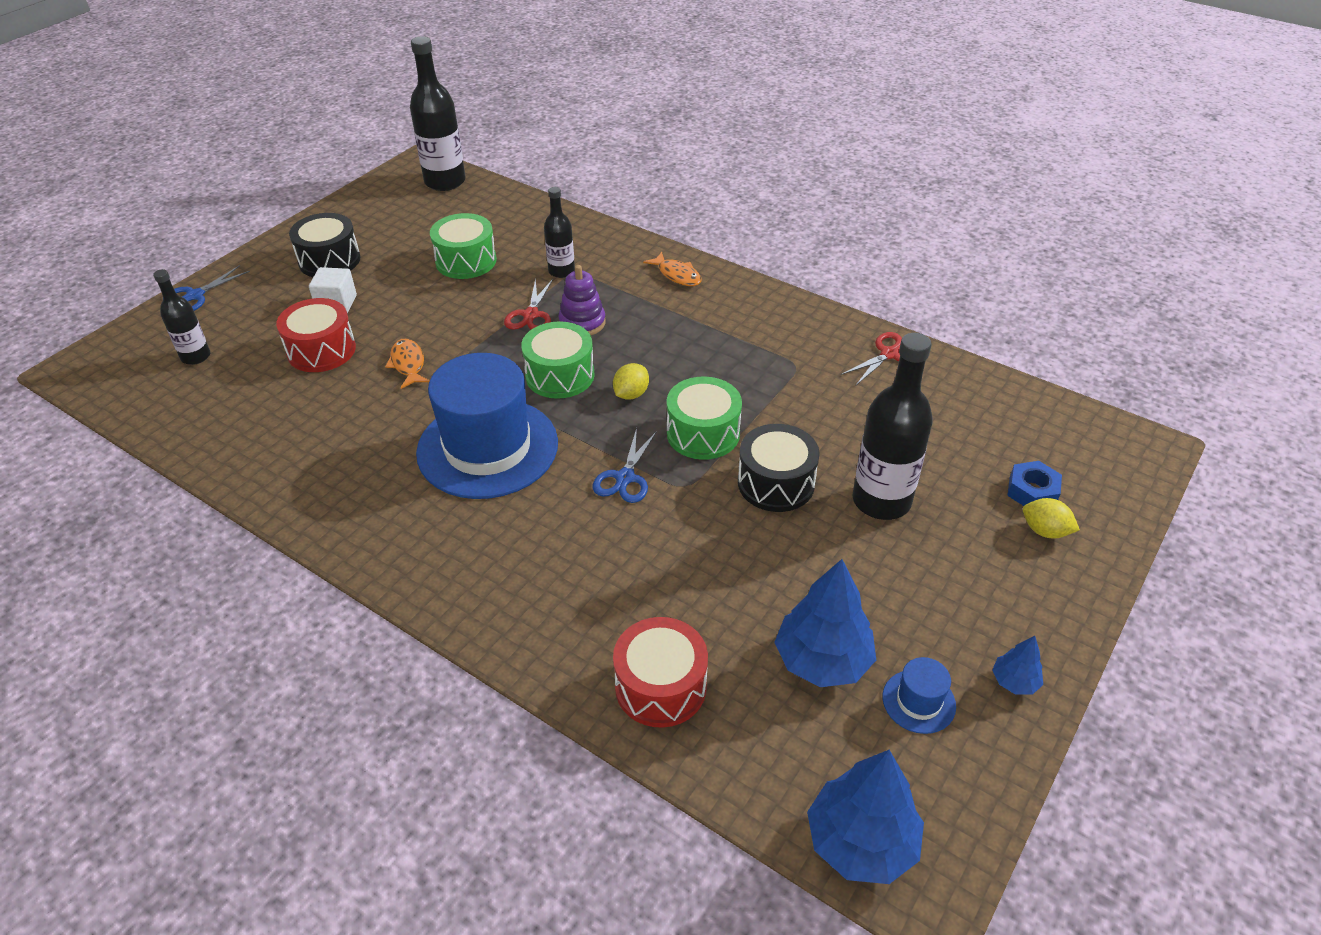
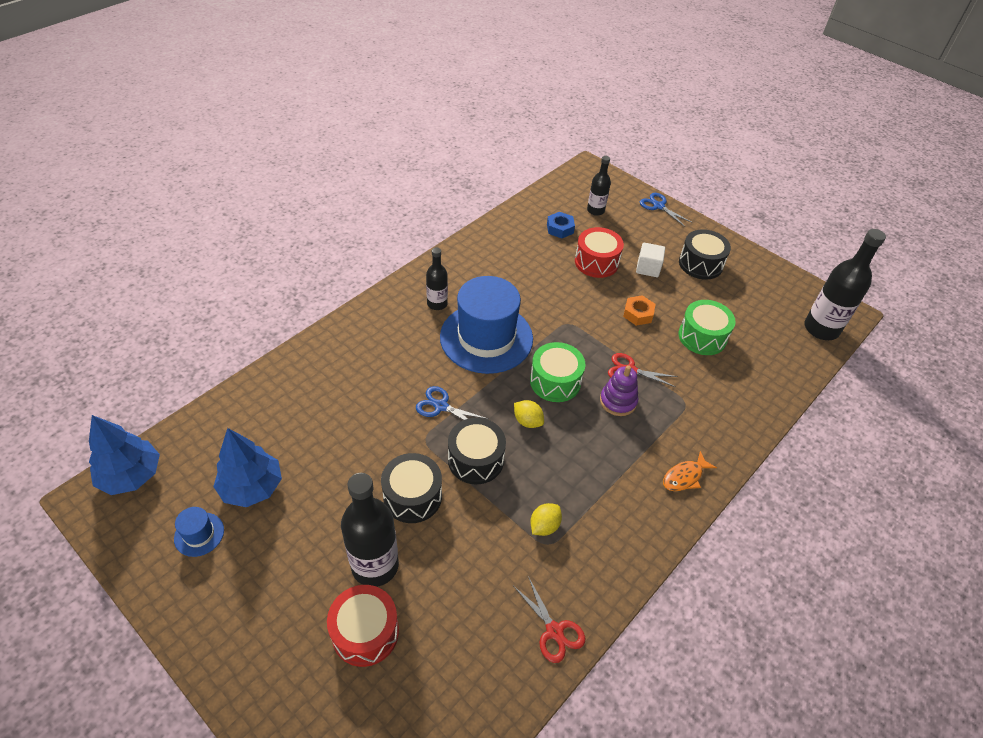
camera: 95 degrees right, 5 degrees up
orange fish [385,339,429,389] -> none
black bottle [544,187,575,278] -> black bottle moved to [426,247,448,310]
red drum [613,617,708,728] -> red drum moved to [327,585,399,667]
green drum [667,376,742,460] -> black drum [448,418,506,484]
blue tree [992,636,1043,694] -> none
blue nut [1007,461,1062,506] -> blue nut moved to [547,212,575,238]
yellow lemon [1023,498,1080,538] -> yellow lemon moved to [530,503,562,536]
none -> orange nut [623,295,656,326]

